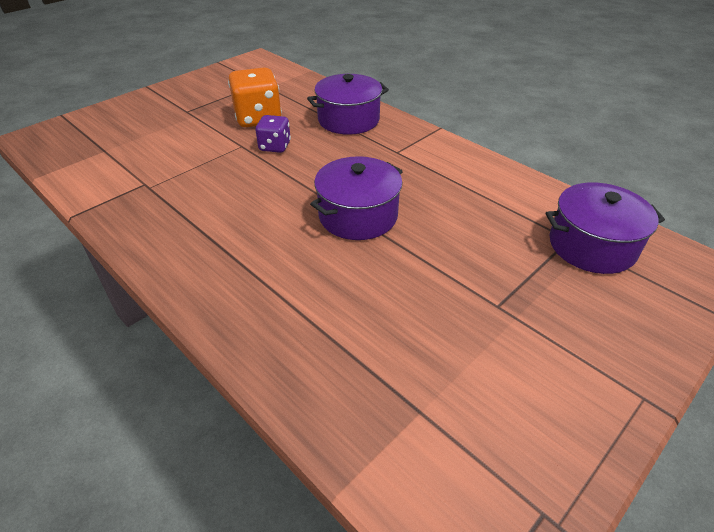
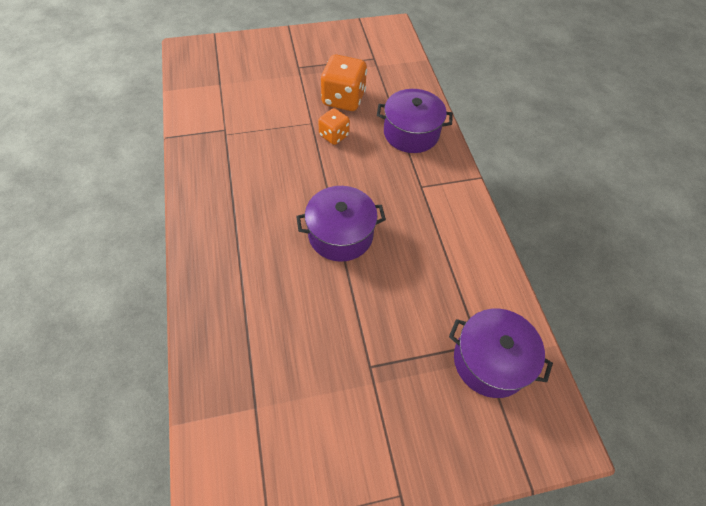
camera: 30 degrees right, 15 degrees up
purple dice [256,115,291,153] -> orange dice [318,108,350,145]

